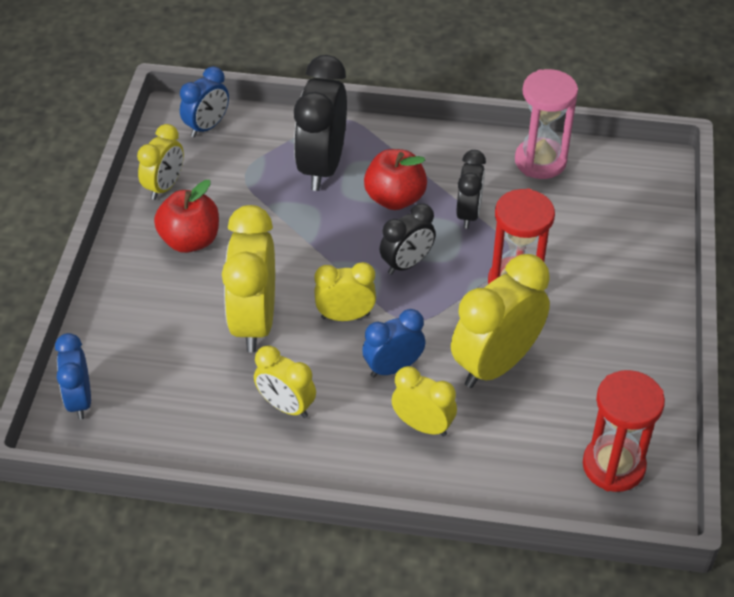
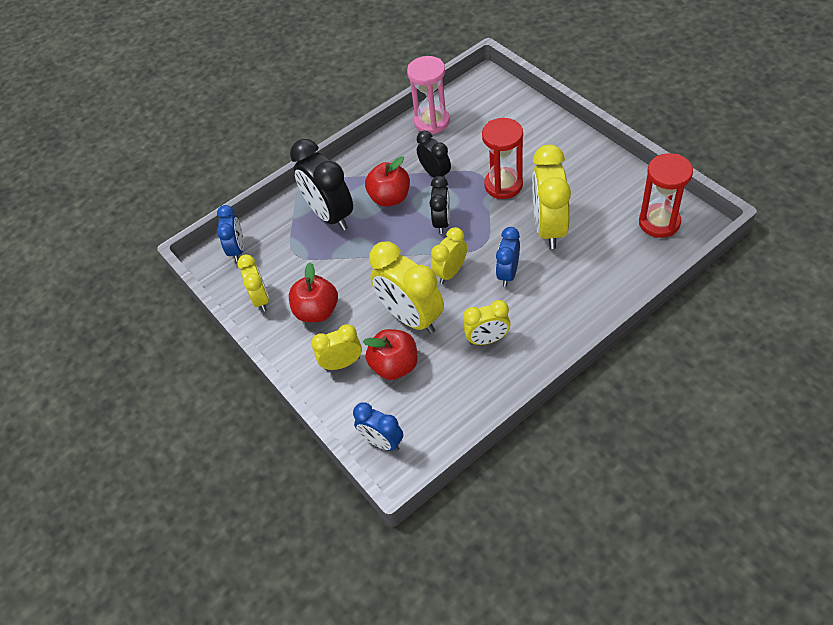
camera: 40 degrees left, 5 degrees up
yellow clock [392,366,457,437] -> yellow clock moved to [311,324,362,370]
none -> red apple [363,329,418,380]

